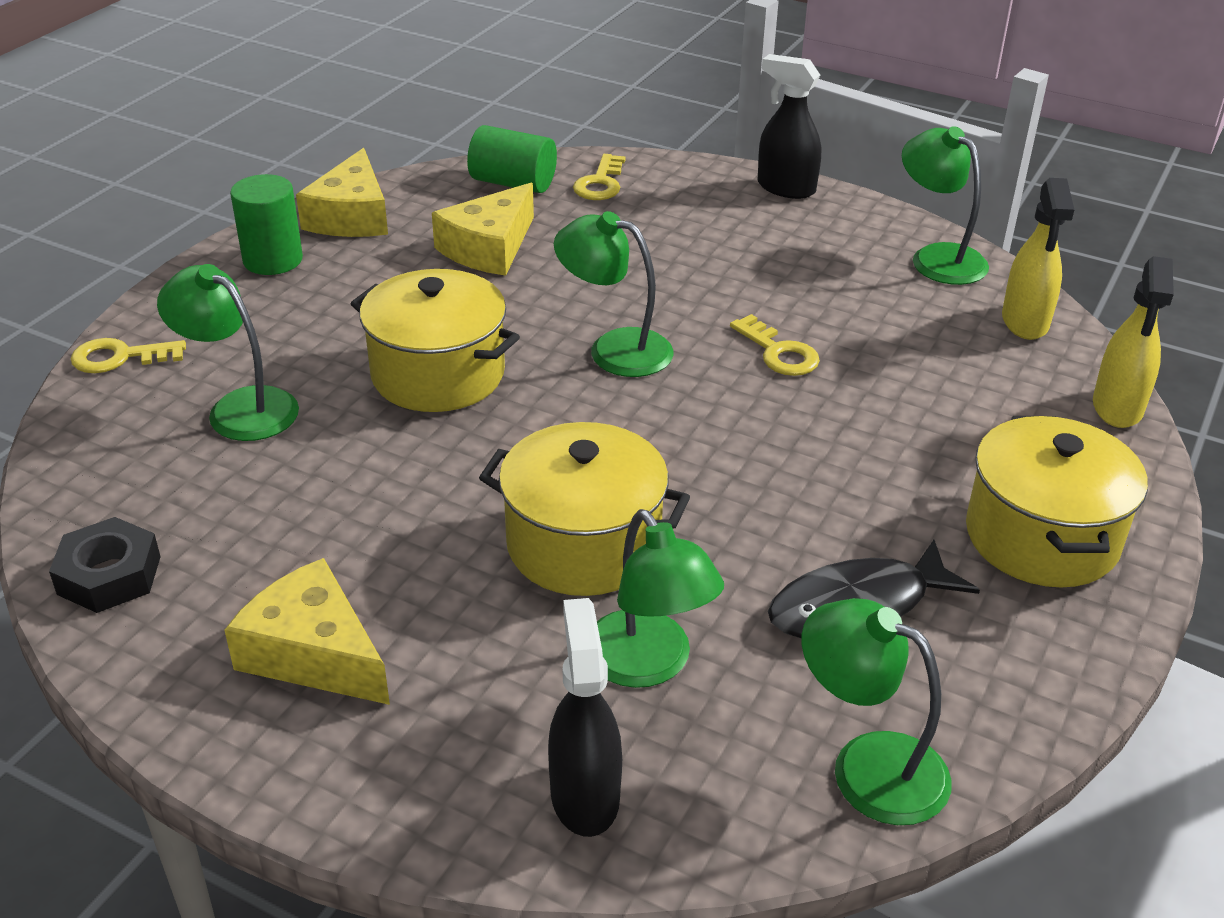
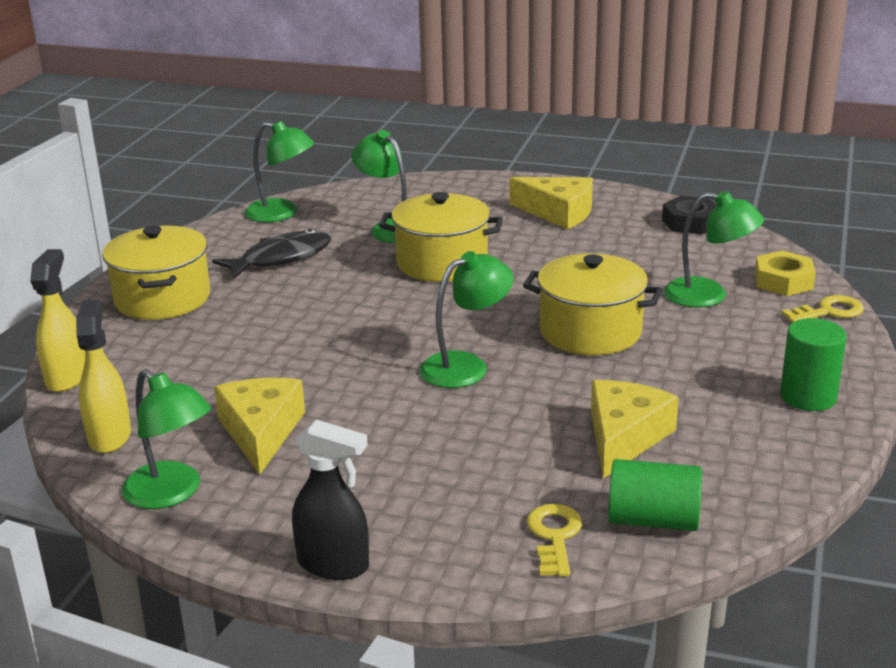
camera: 170 degrees right, 10 degrees down
yellow cheese [296,148,388,237] -> yellow cheese moved to [214,378,305,474]
black spray bottle [548,598,622,837] -> none
green lamp [554,211,674,377] -> green lamp turned 45 degrees counterclockwise [419,251,514,388]
yellow key [730,314,820,376] -> none
none -> yellow nut [755,251,816,296]

